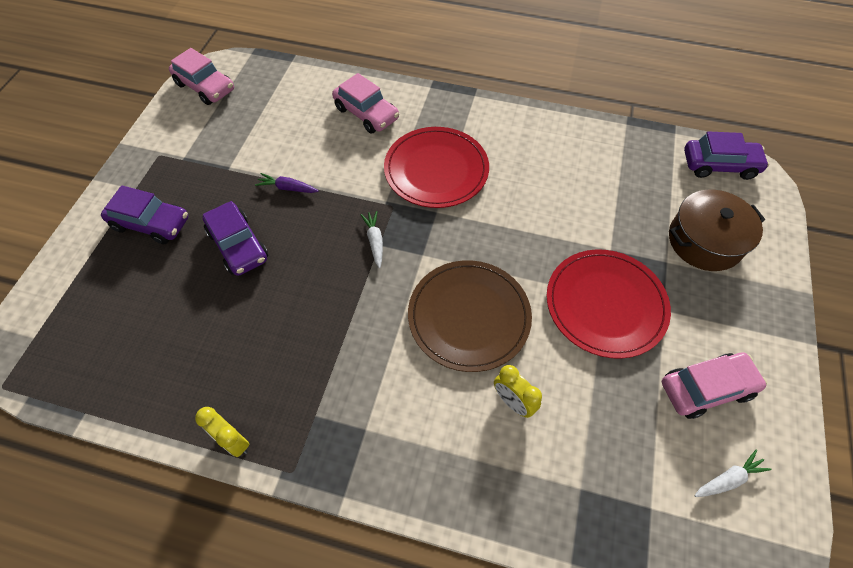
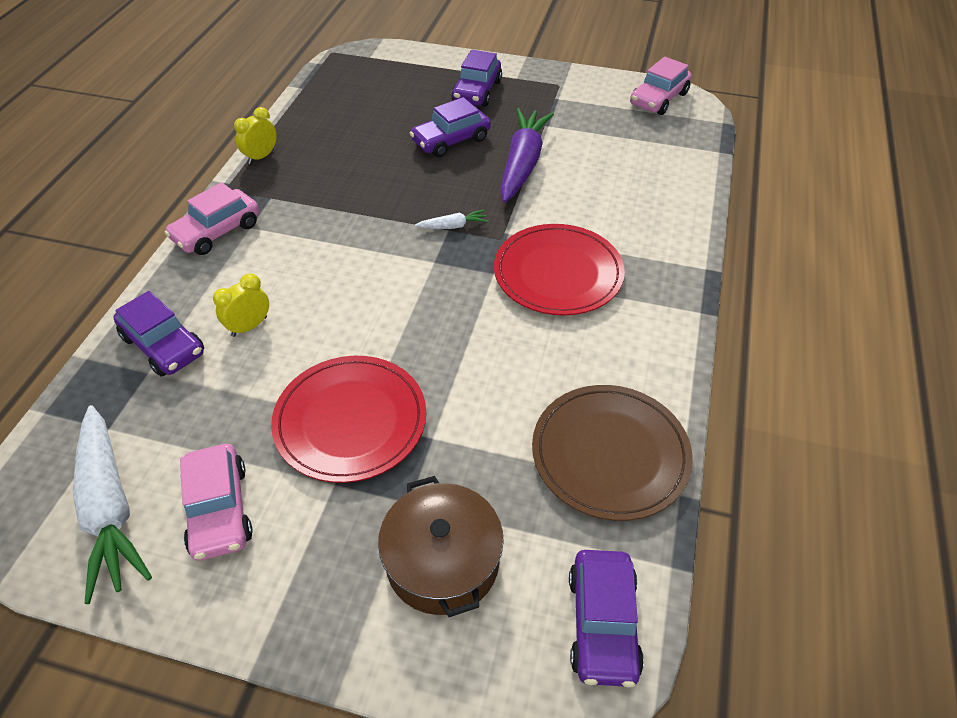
camera: 90 degrees right, 10 degrees down
purple carrot [255,173,319,193] -> purple carrot [500,108,554,203], size x2.27
pink car [332,73,399,133] -> pink car moved to [164,182,259,255]
brown plate [408,260,532,372] -> brown plate moved to [532,385,693,521]
white carrot [694,450,772,497] -> white carrot [73,405,152,604], size x2.27
none -> purple car [113,291,204,377]

